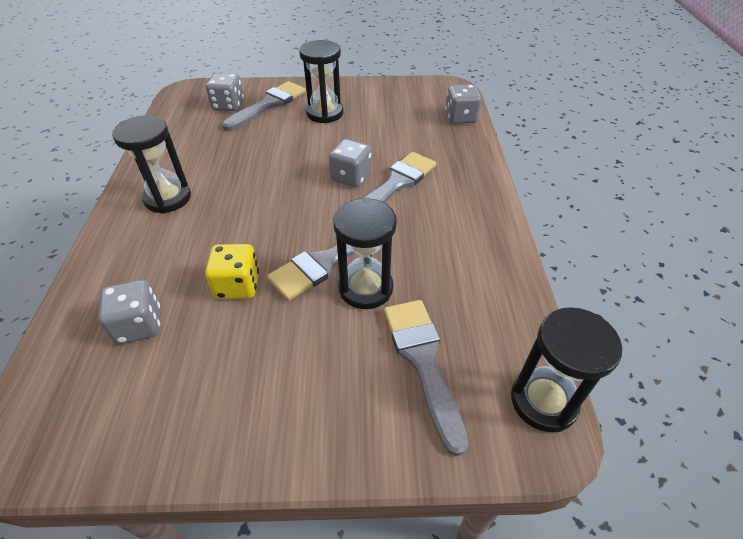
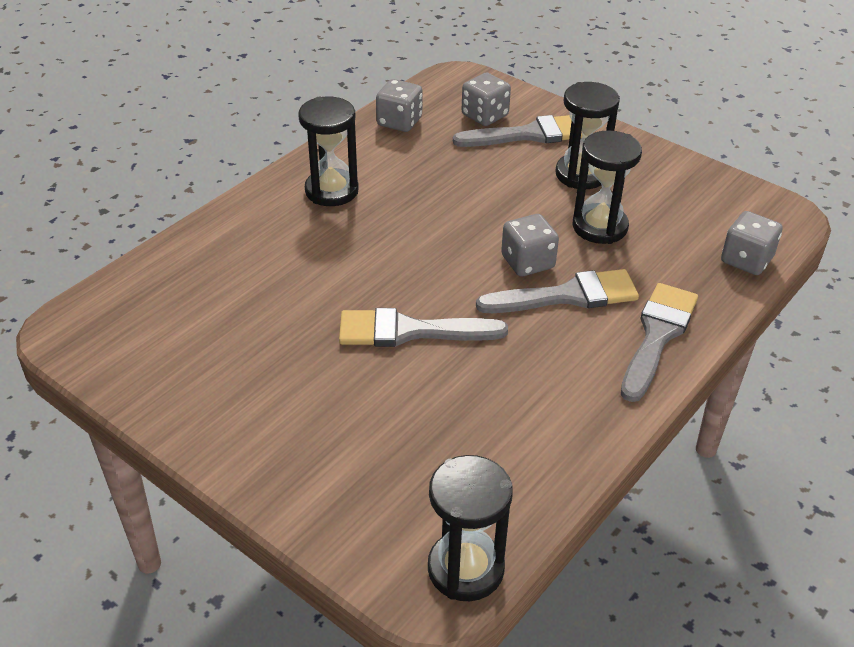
camera: 40 degrees right, 5 degrees down
grey dice [98,280,160,344] -> grey dice moved to [376,79,423,132]
yellow dice [205,244,259,299] -> none
black hourglass [333,197,397,309] -> black hourglass moved to [573,130,642,244]
grey brush [384,300,468,456] -> grey brush moved to [621,283,698,402]

